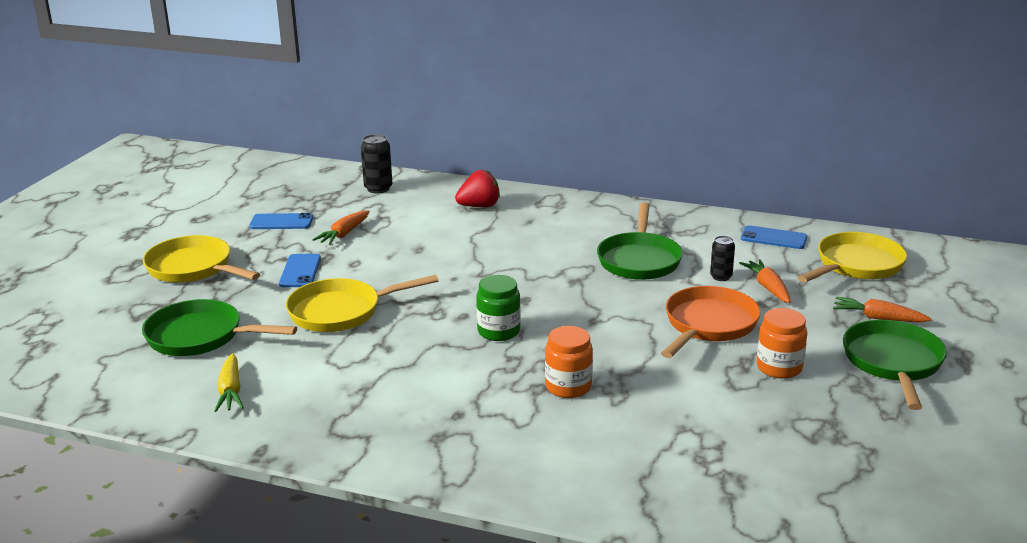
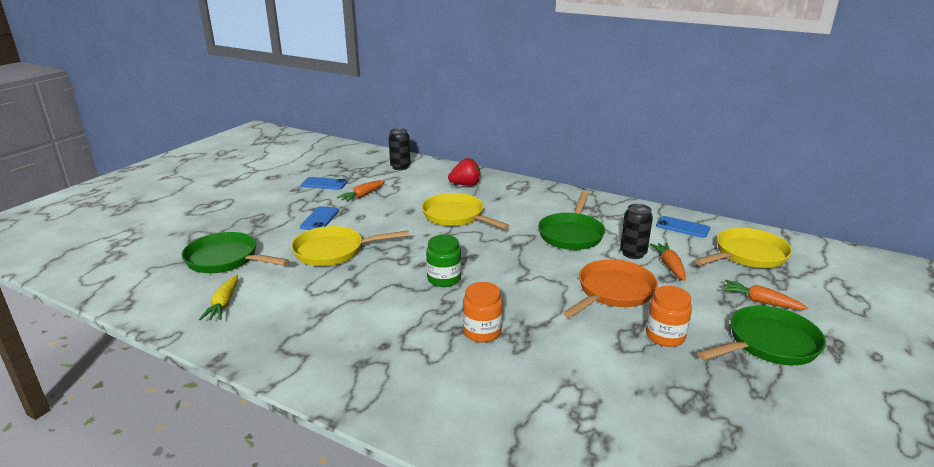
camera: 10 degrees right, 0 degrees up
yellow pan [143,235,260,283] -> yellow pan moved to [422,193,510,229]
black can [710,236,735,281] -> black can [620,204,653,259], size x1.52
green pan [843,320,947,410] -> green pan turned 45 degrees clockwise [697,306,826,365]

